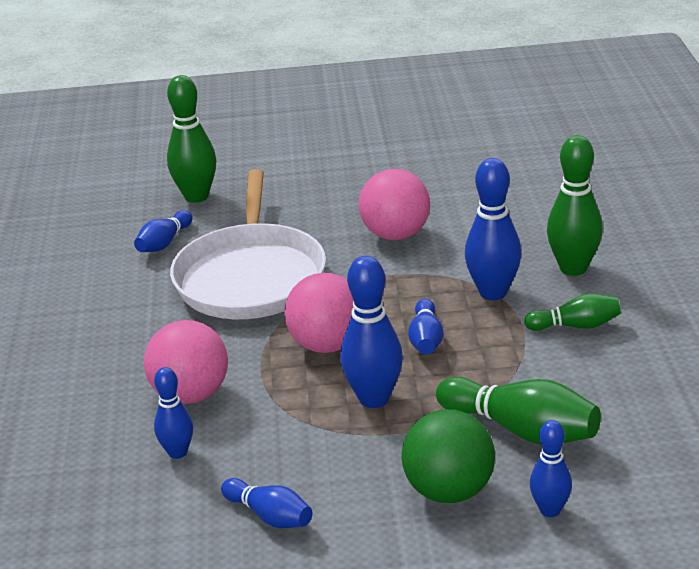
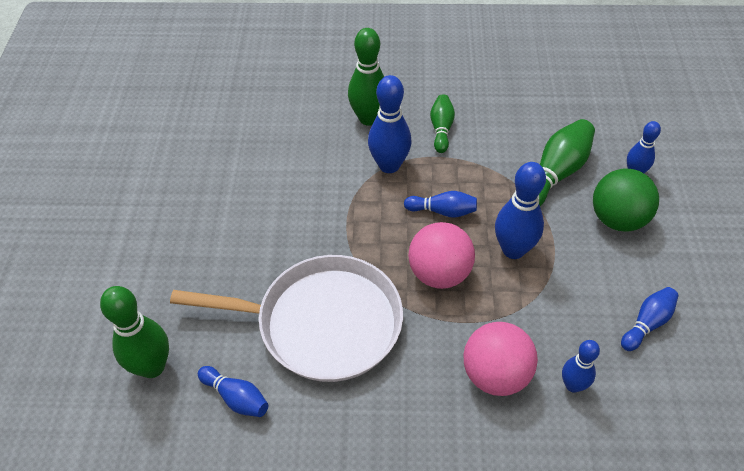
camera: 85 degrees left, 20 degrees up
pink ball [359,169,430,240] -> none

